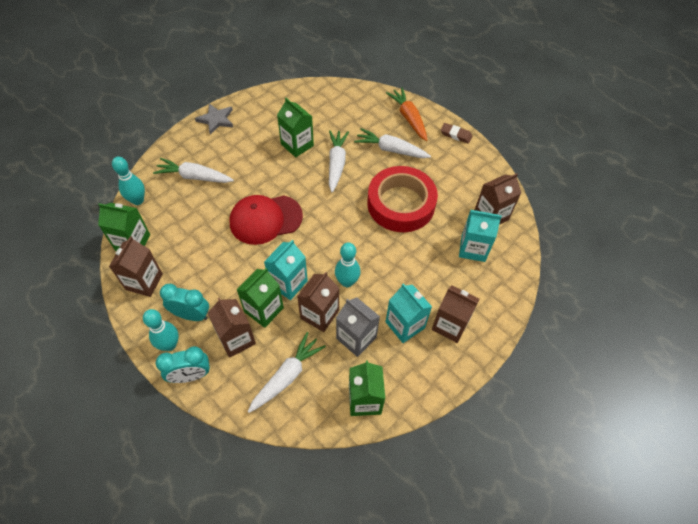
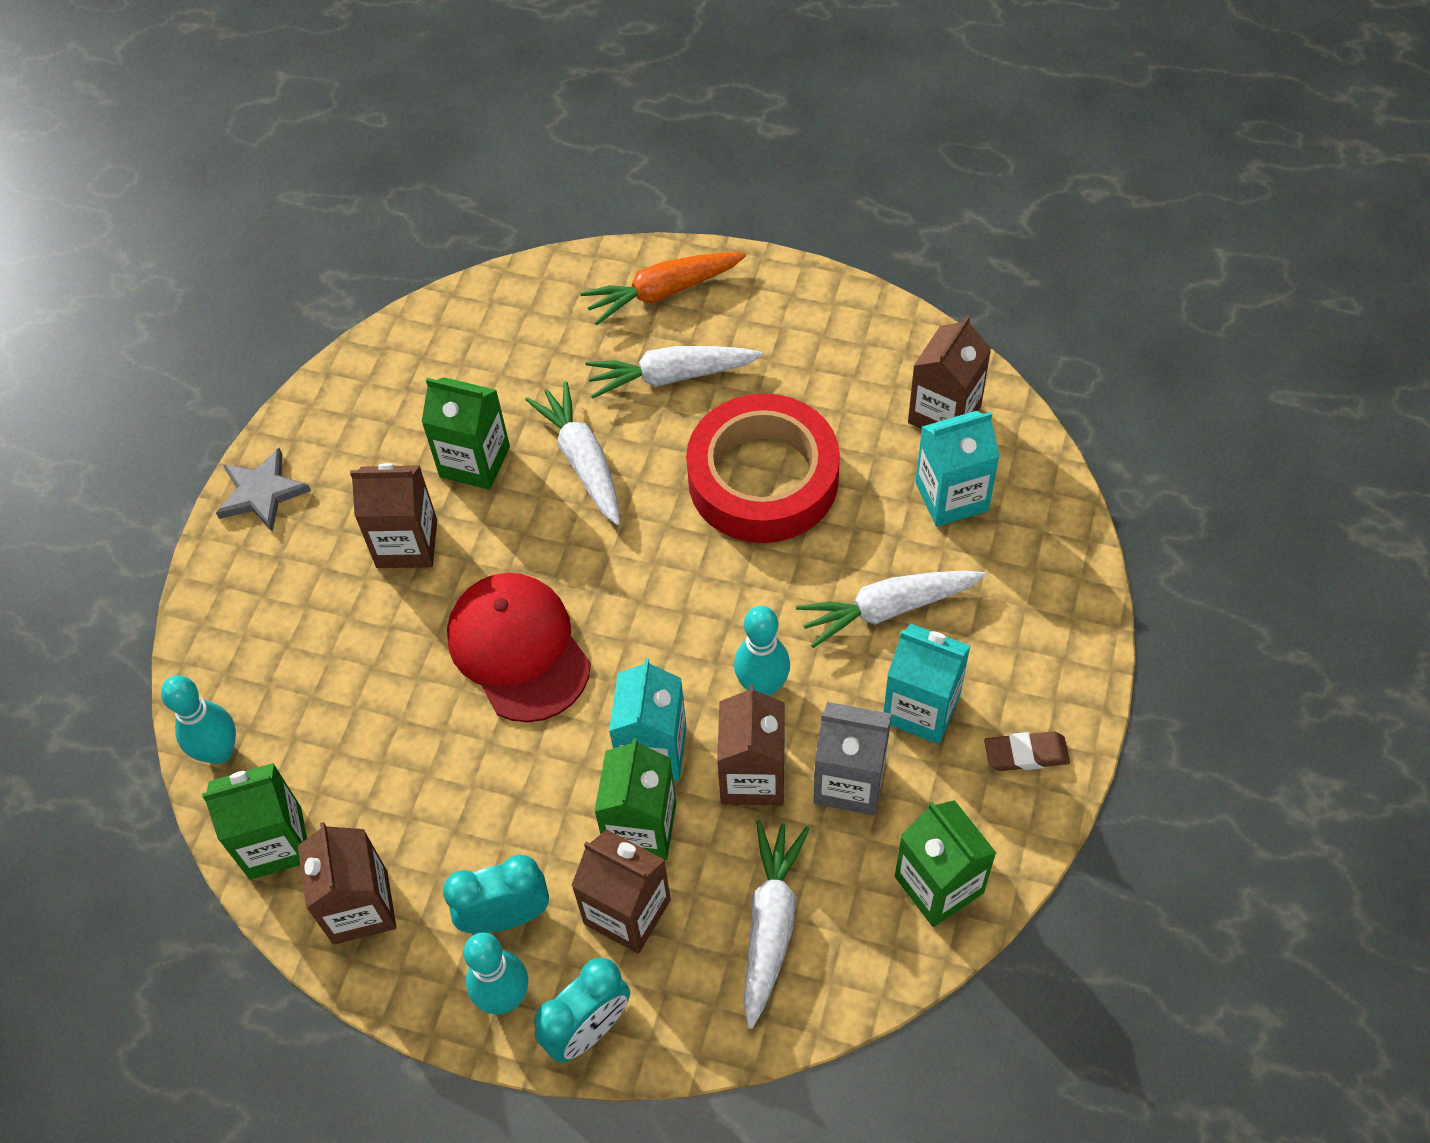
camera: 25 degrees left, 0 degrees up
white carrot [153,158,234,183] -> white carrot moved to [796,571,986,648]
red cap [229,195,303,245] -> red cap turned 105 degrees clockwise [447,573,591,722]
orange carrot [386,87,427,141] -> orange carrot turned 60 degrees counterclockwise [580,252,746,325]
brown carton [432,285,479,343] -> brown carton moved to [350,463,437,568]
brown eraser [441,123,472,144] -> brown eraser moved to [984,731,1070,771]

